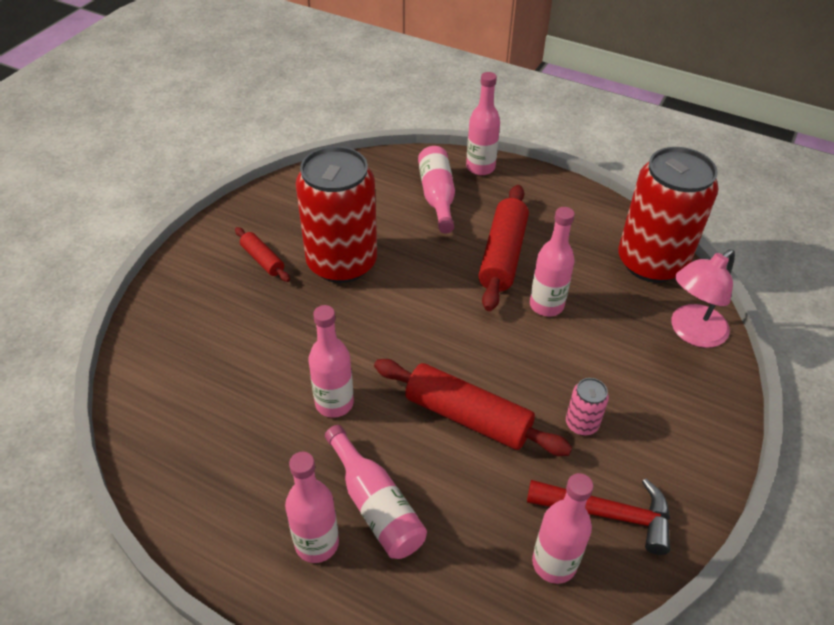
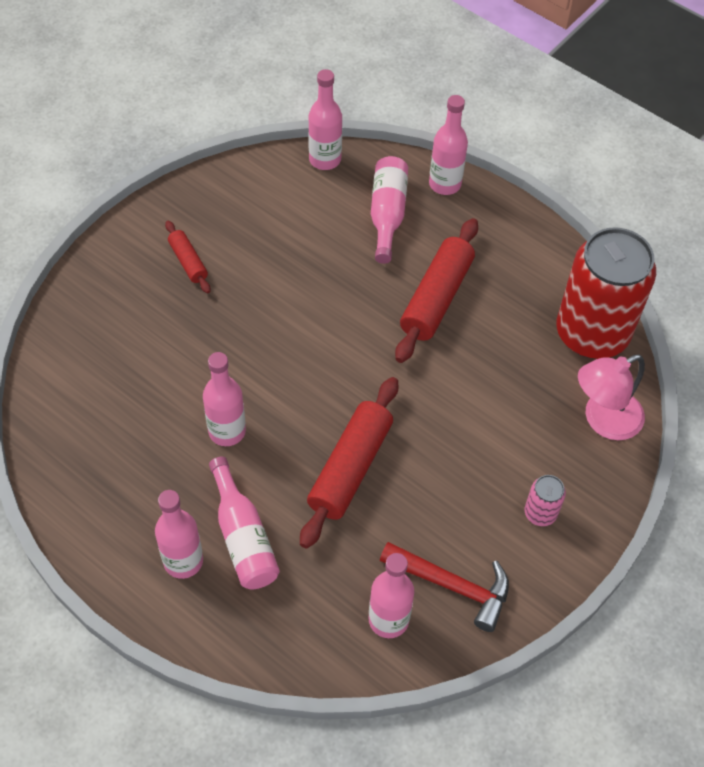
camera: 10 degrees right, 10 degrees up
red can [296,146,377,283] -> none
red rolling pin [374,359,572,456] -> red rolling pin turned 75 degrees clockwise [300,377,398,549]
pink bottle [530,207,575,316] -> pink bottle moved to [308,69,342,170]
pink can [566,378,609,435] -> pink can moved to [525,475,566,526]

